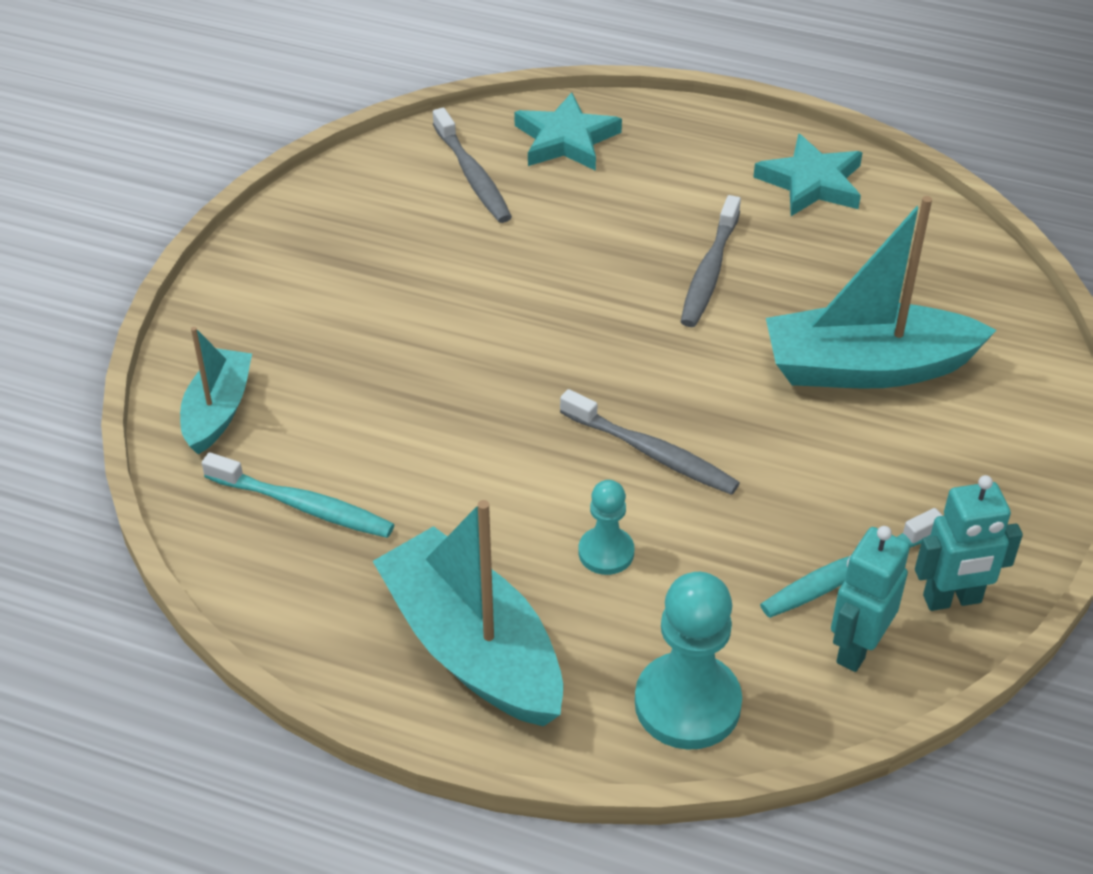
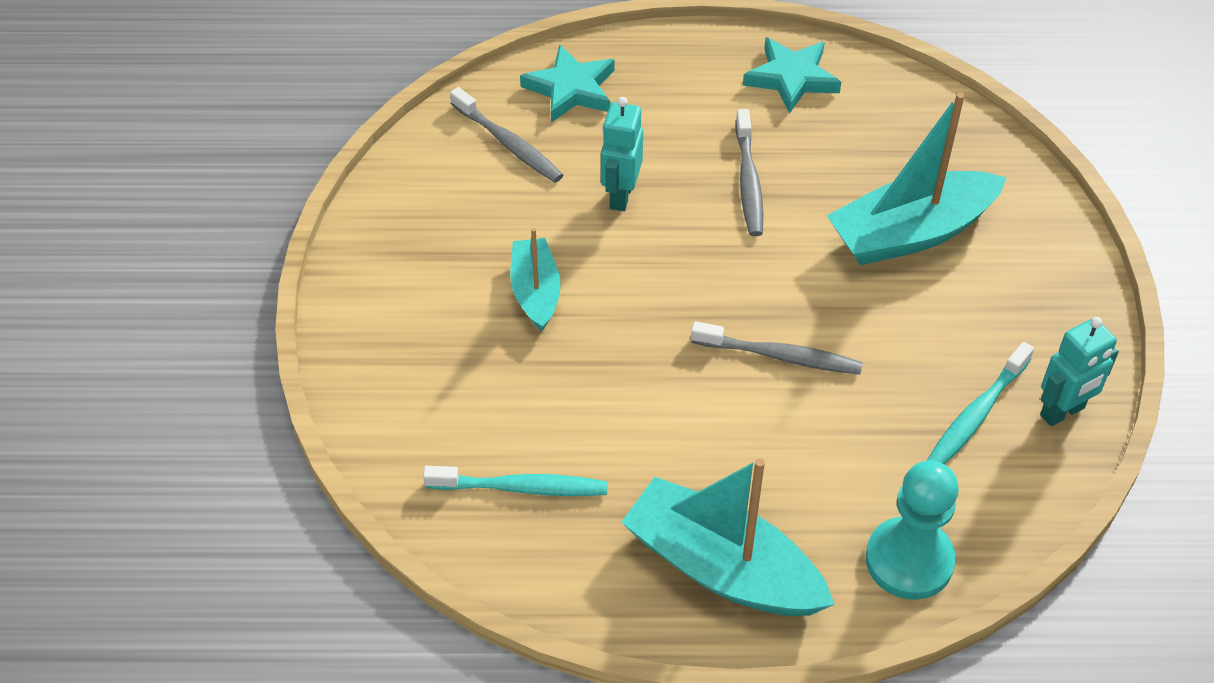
camera: 20 degrees left, 5 degrees up
turquoise boat [180,327,252,454] -> turquoise boat moved to [510,228,560,331]
turquoise pawn [579,480,634,575] -> none
turquoise robot [831,526,910,672] -> turquoise robot moved to [601,97,643,211]

